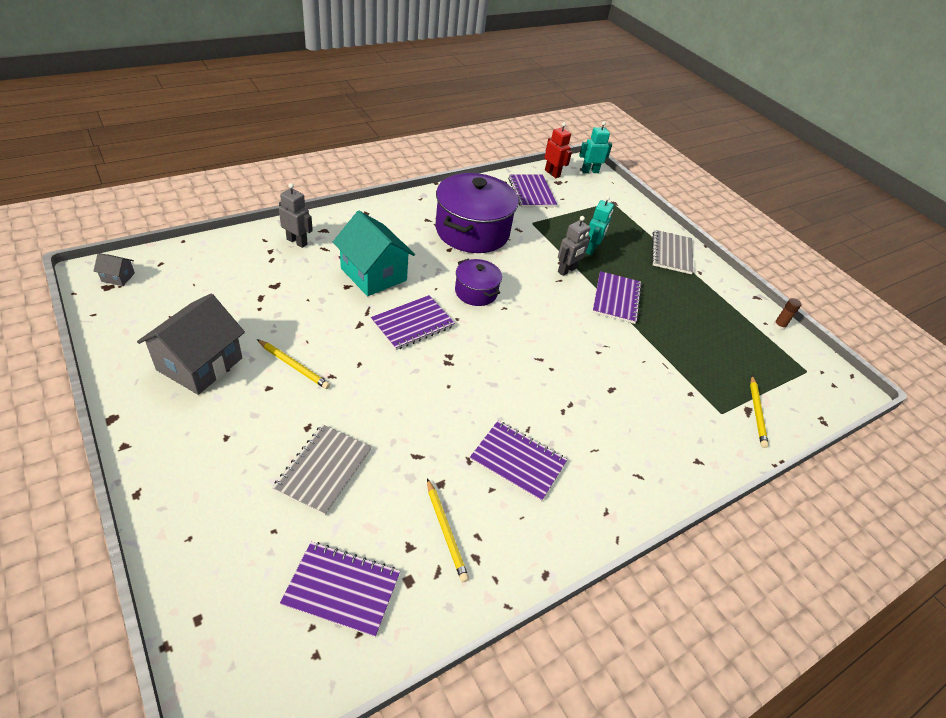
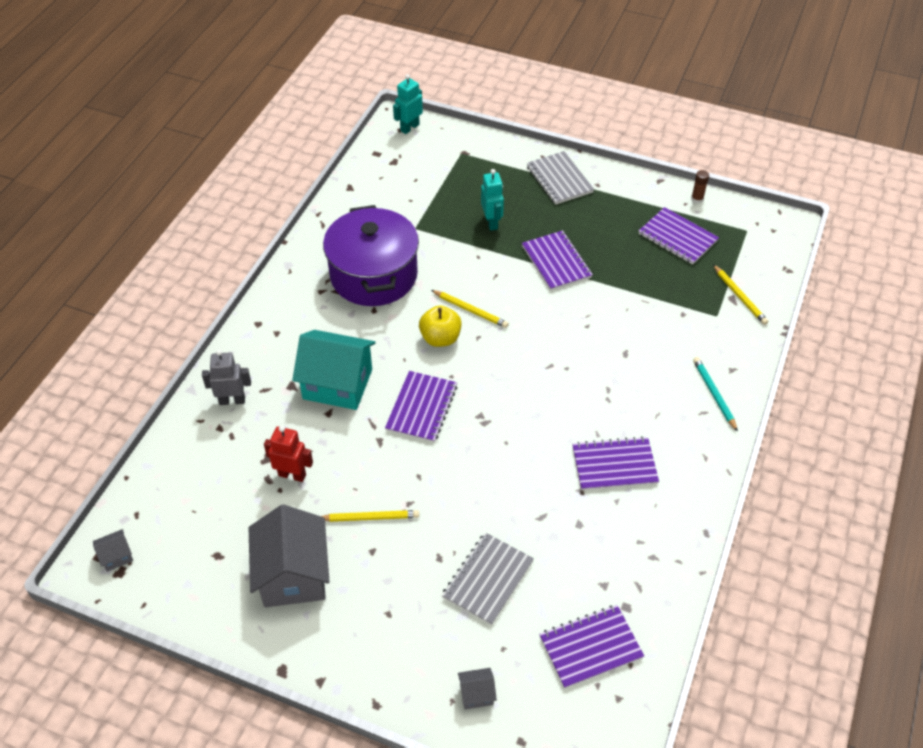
camera: 30 degrees left, 5 degrees up
grey notebook [272,424,372,516] -> grey notebook turned 45 degrees clockwise [442,532,534,625]
yellow pencil [427,478,469,582] -> yellow pencil moved to [431,290,509,328]
purple pot [455,258,502,306] -> yellow apple [419,305,462,347]
purple notebook [508,175,557,208] -> purple notebook moved to [639,207,719,265]
red robot [544,122,572,178] -> red robot moved to [264,426,313,482]
grey robot [558,216,591,276] -> none
none -> grey house [458,668,497,709]
none -> turquoise pencil [693,357,738,432]

